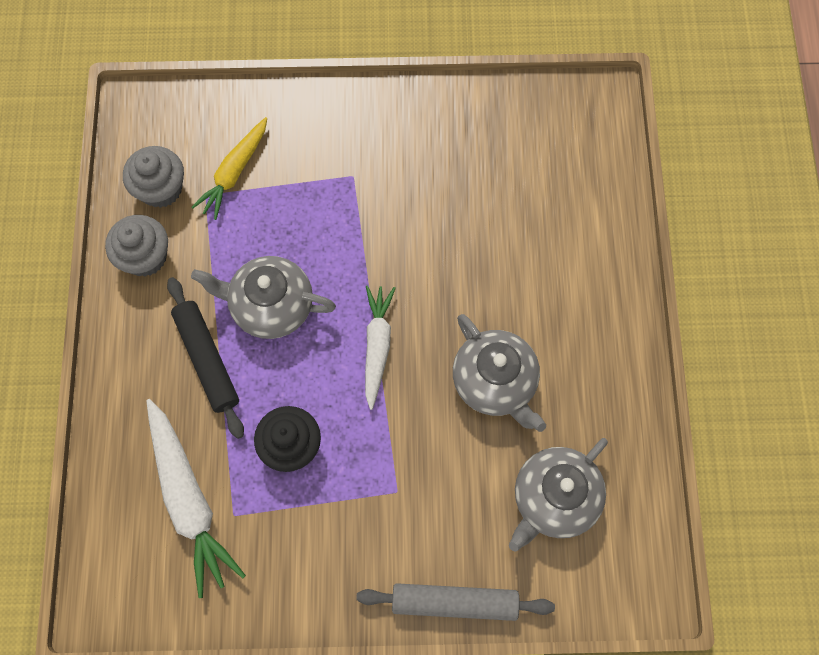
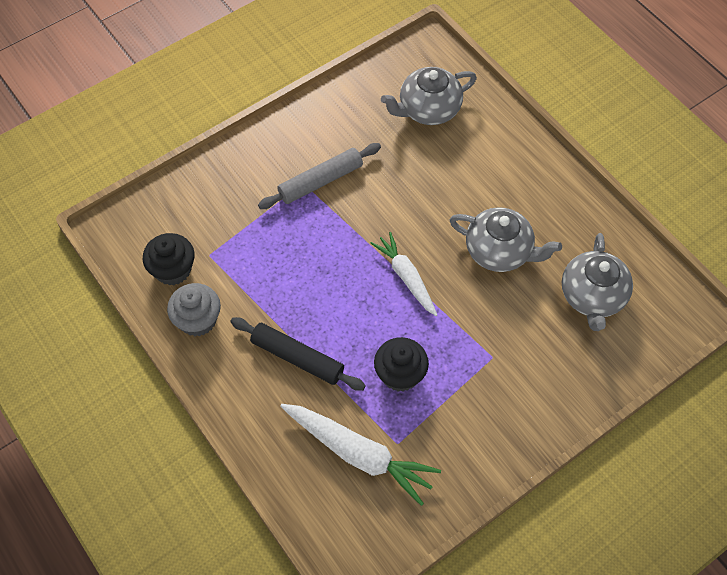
camera: 35 degrees left, 10 degrees down
grey cupcake [123,146,184,208] -> black cupcake [143,233,195,285]
grey teapot [191,256,336,339] -> grey teapot moved to [381,67,477,125]
yellow carrot [192,117,267,220] -> none
grey rolling pin [356,583,555,621] -> grey rolling pin moved to [258,143,381,209]

